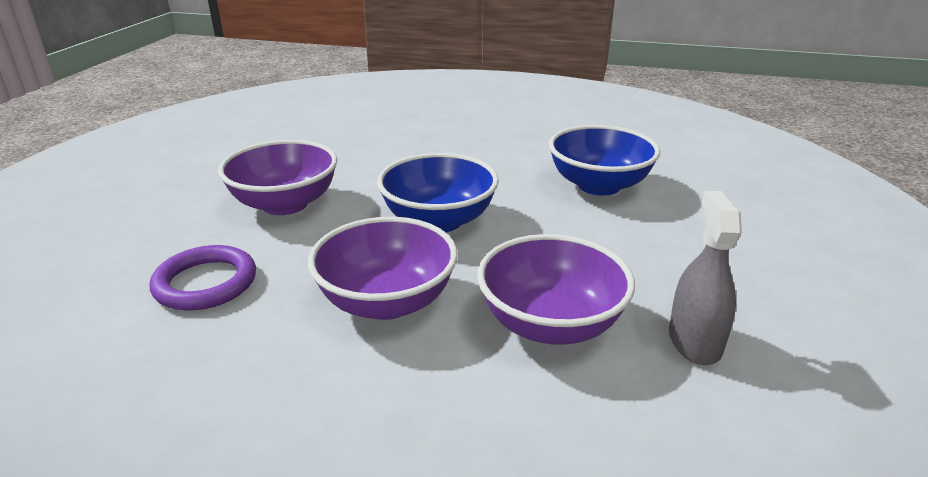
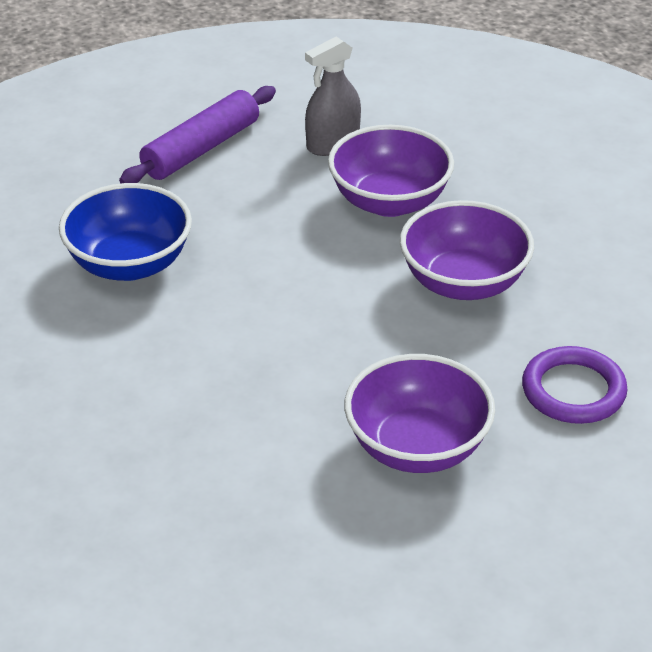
camera: 130 degrees left, 10 degrees up
blue bowl [377,153,499,232] -> none
none -> purple rolling pin [119,86,276,183]

